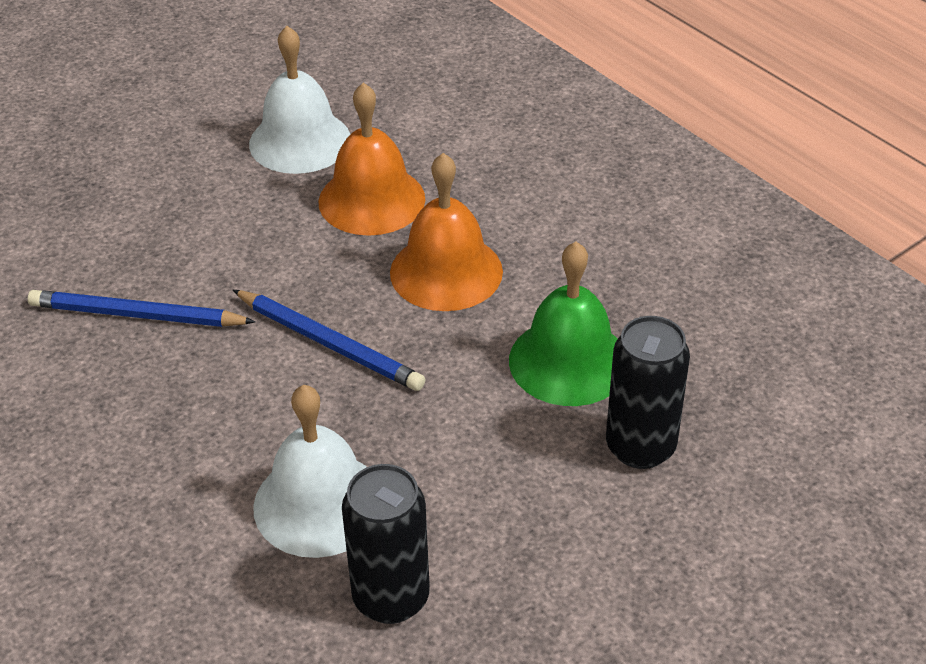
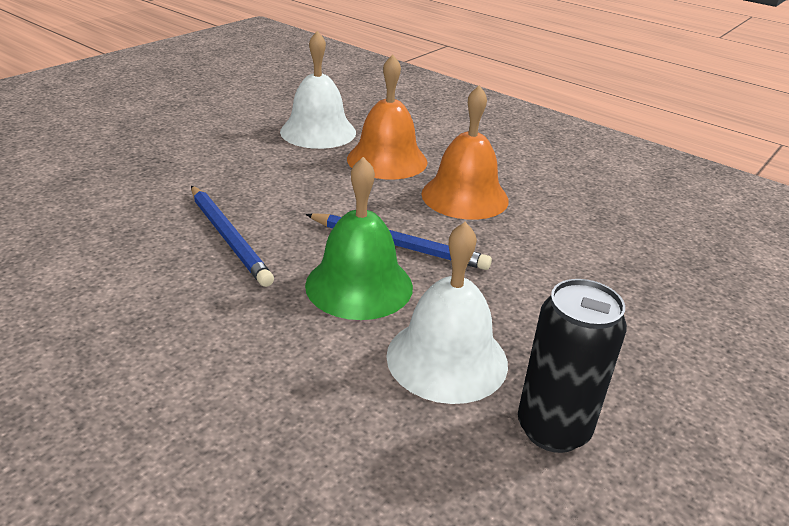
camera: 15 degrees left, 10 degrees down
blue pencil [28,290,256,327] -> blue pencil turned 120 degrees counterclockwise [191,186,274,287]
green bell [509,241,618,406] -> green bell moved to [305,157,413,320]
black can [606,316,690,469] -> none

